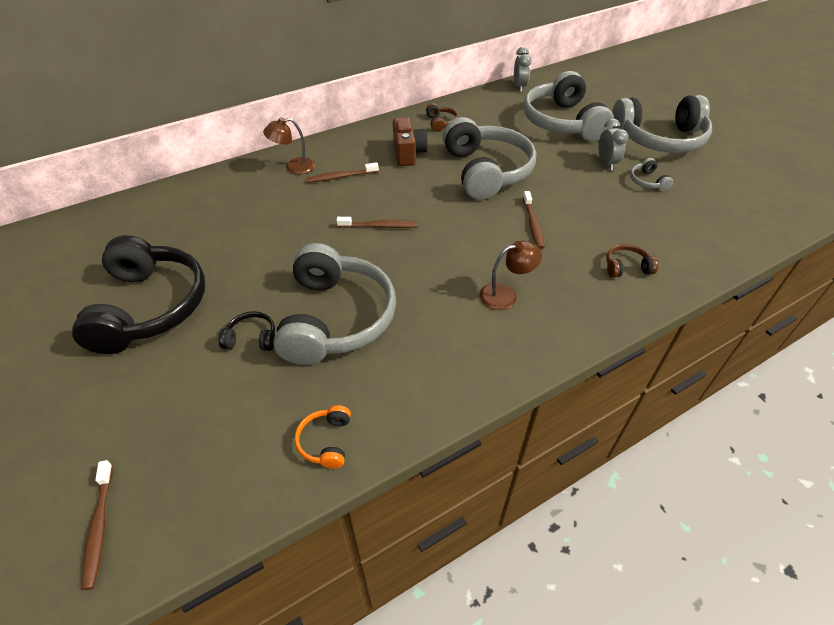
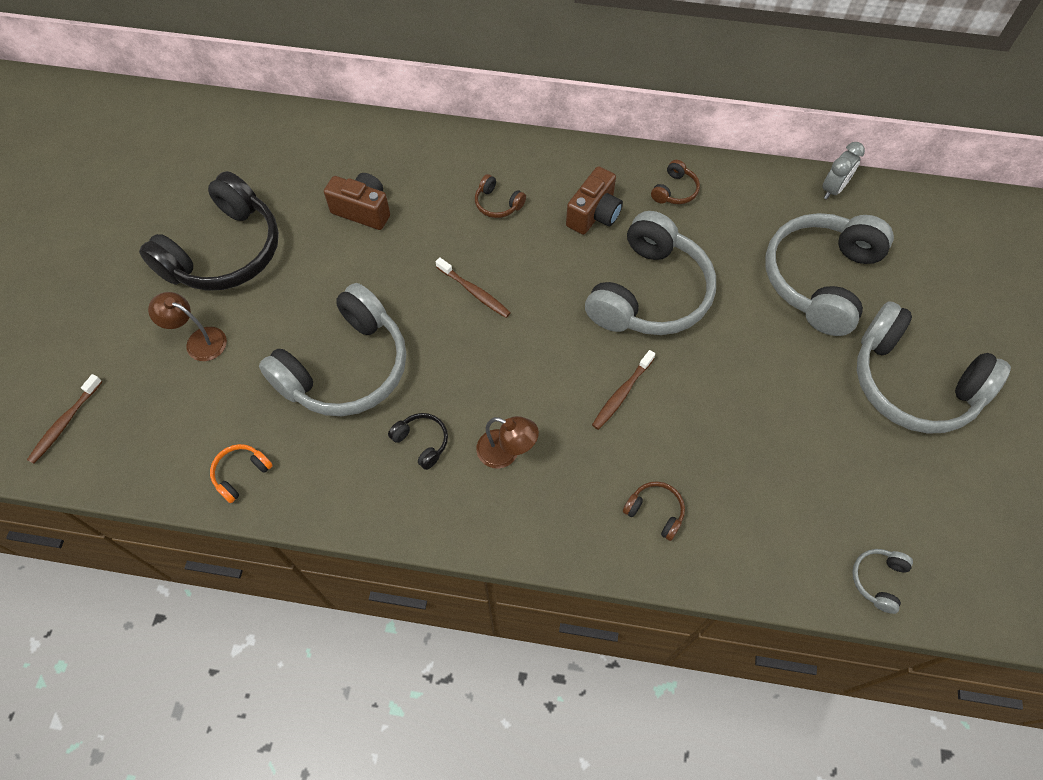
camera: 40 degrees right, 15 degrees up
black headphones [219,311,275,351] -> black headphones moved to [388,413,448,470]
brown lamp [263,117,315,174] -> brown lamp moved to [148,292,227,361]
brown toothbrush [306,162,379,183] -> brown headphones [475,174,526,218]
grey clock [599,118,628,170] -> none
grey headphones [630,158,673,192] -> grey headphones moved to [852,549,913,614]
none -> brown camera [324,173,390,230]

